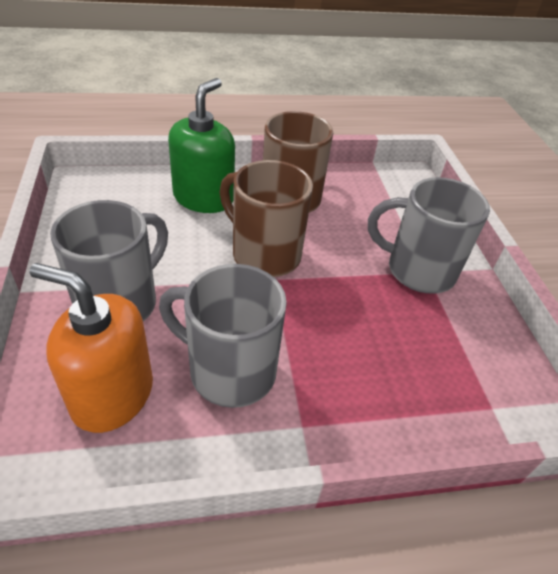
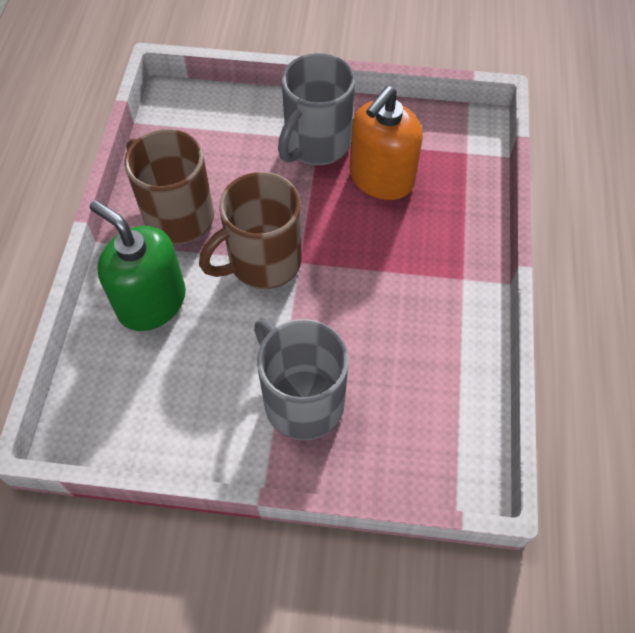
camera: 70 degrees left, 15 degrees up
orange soap dispenser [29,263,153,433] -> orange soap dispenser moved to [350,86,423,200]
grey mug [159,264,287,408] -> none

